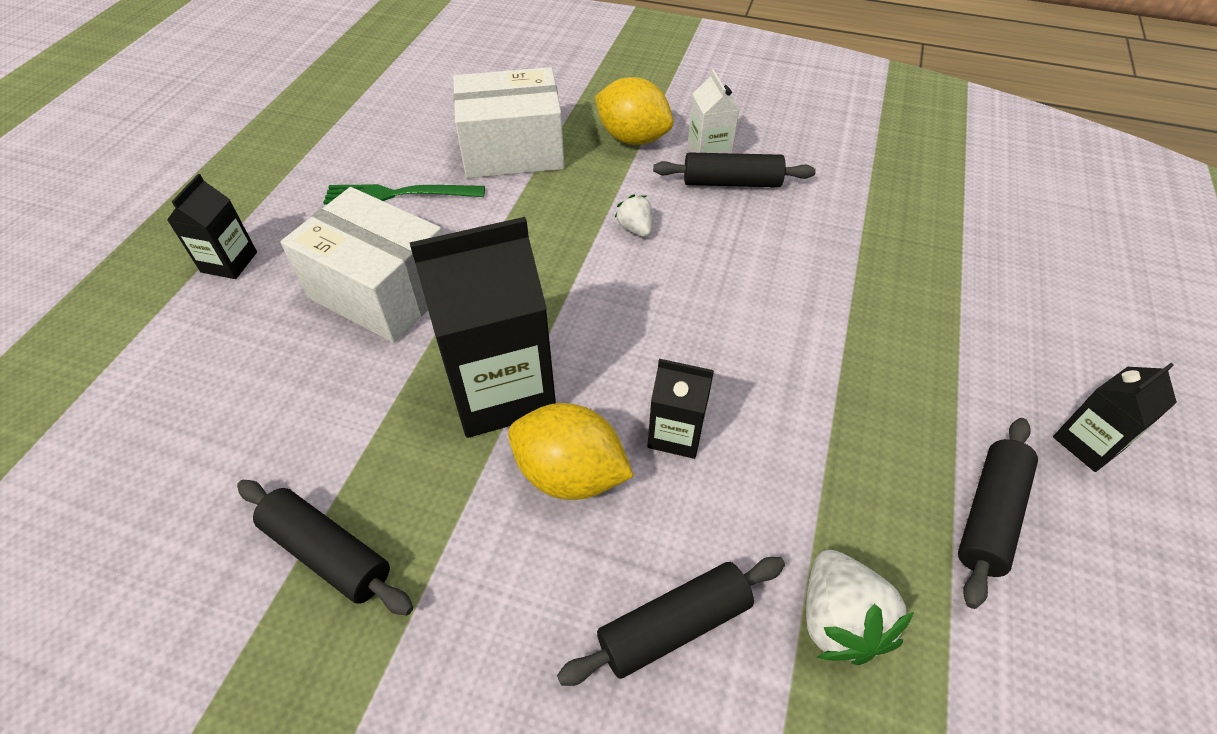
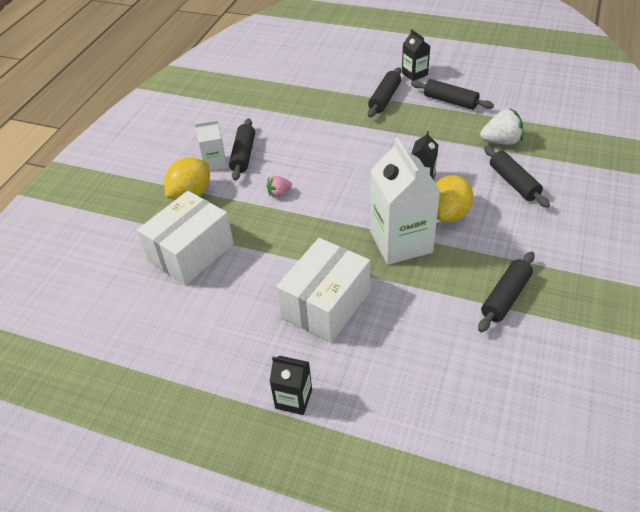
camera: 85 degrees left, 5 degrees down
green fork [323,184,485,204] -> none
black carton [410,217,556,438] -> white carton [370,137,440,265]
white box [453,67,564,178] -> white box turned 45 degrees clockwise [137,191,234,285]
white strawberry [615,194,652,237] -> pink strawberry [267,176,292,197]
none -> black rolling pin [368,67,401,118]

